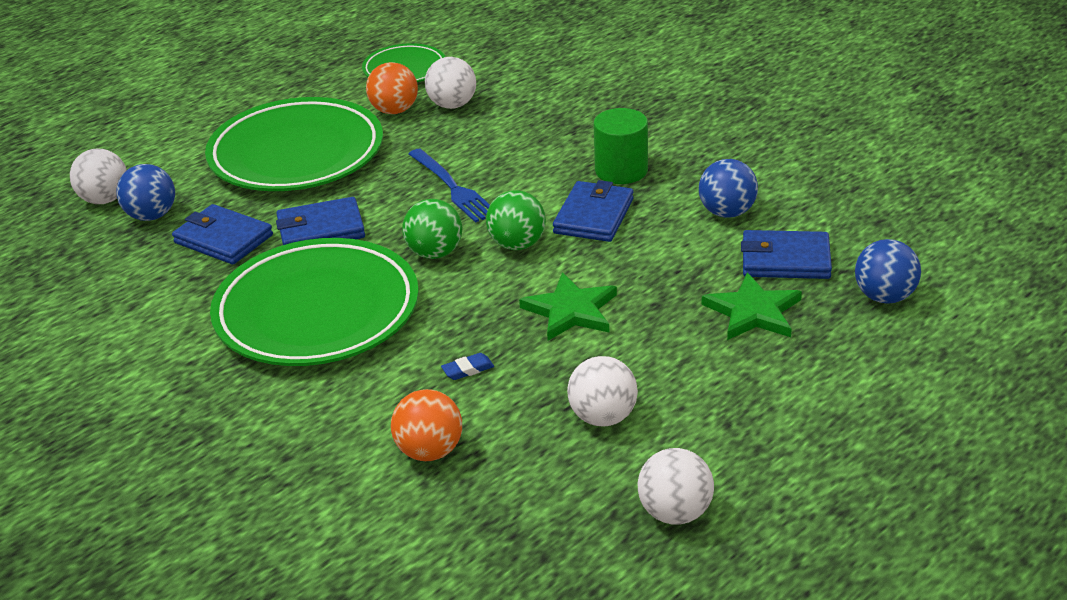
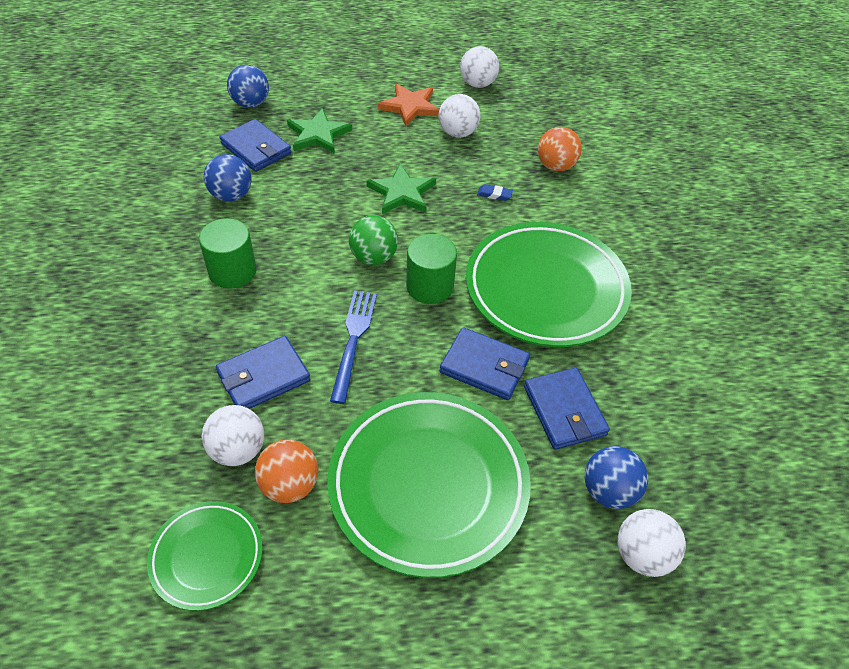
camera: 145 degrees left, 15 degrees up
green ball [402,199,462,259] -> green cylinder [406,234,457,304]
blue wallet [553,180,633,242] -> blue wallet moved to [216,336,311,409]
none -> orange star [378,83,439,127]

